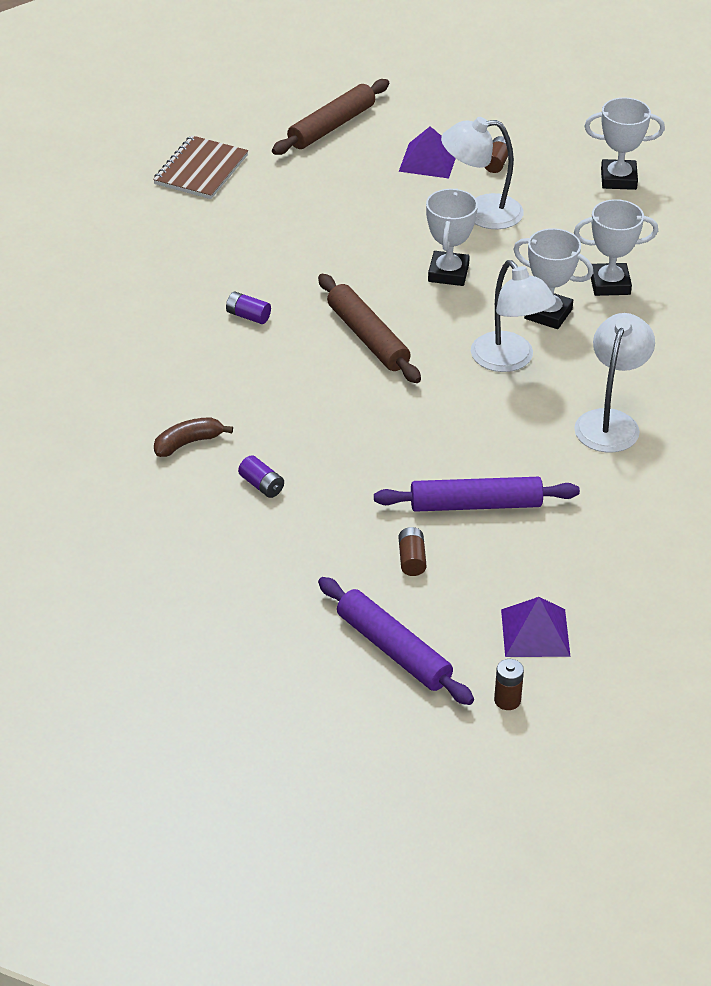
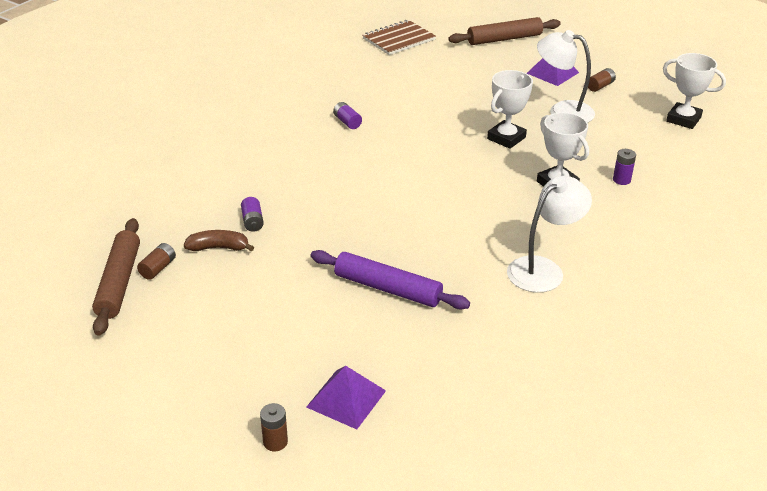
camera: 30 degrees right, 5 degrees down
brown banana [154,417,233,457] -> brown banana moved to [184,230,254,252]
brown rolling pin [318,274,421,383] -> brown rolling pin moved to [92,218,140,336]
purple rolling pin [318,577,474,705] -> none
brown battery [399,527,426,576] -> brown battery moved to [137,243,176,280]
white lamp [471,260,556,372] -> none
white trophy [574,199,658,296] -> purple battery [613,149,636,185]

